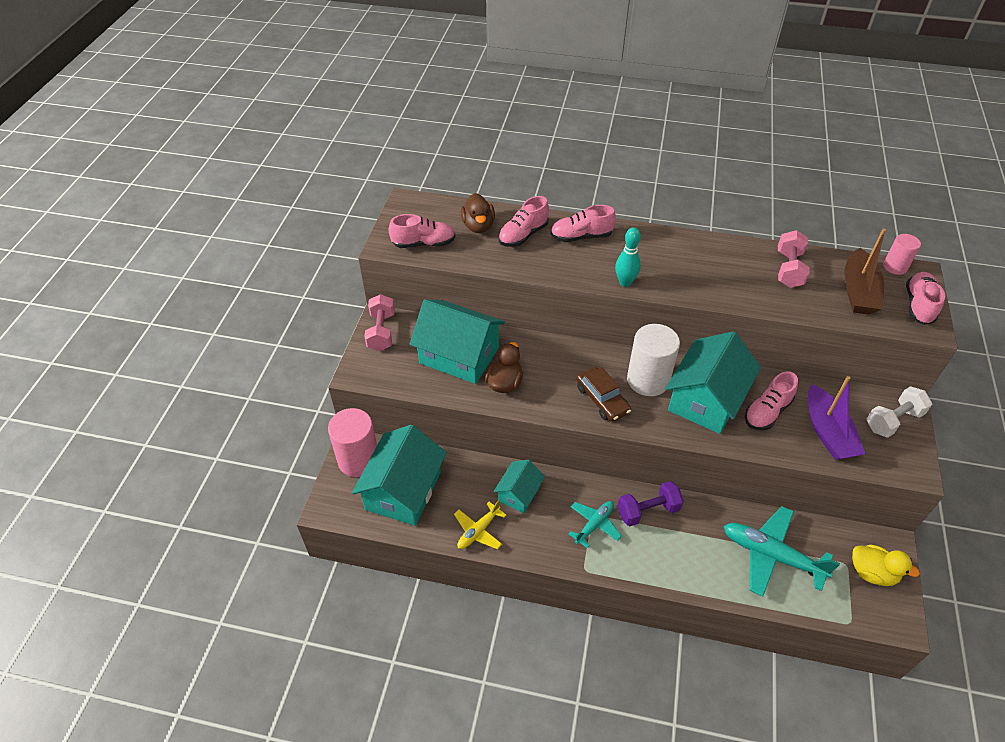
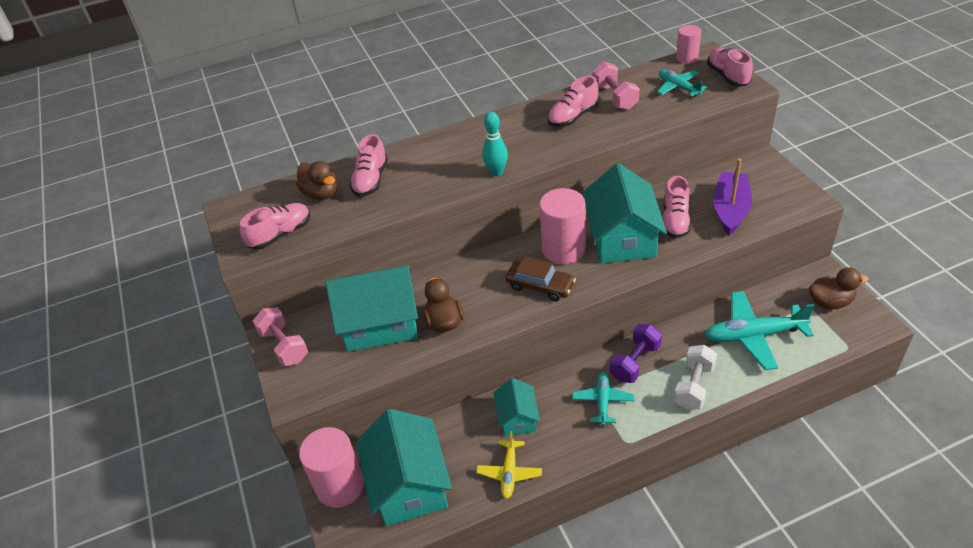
camera: 30 degrees left, 5 degrees down
pink shoe [551,205,616,242] -> pink shoe moved to [548,76,599,127]
white cylinder [627,324,680,396] -> pink cylinder [539,188,586,264]
purple boat [808,376,866,460] -> purple boat turned 120 degrees counterclockwise [713,159,752,235]
brown boat [844,228,886,315] -> turquoise plane [657,70,707,97]
yellow duck [852,544,920,586] -> brown duck [809,268,868,309]
white dumbbell [867,386,932,438] -> white dumbbell moved to [674,345,717,410]

